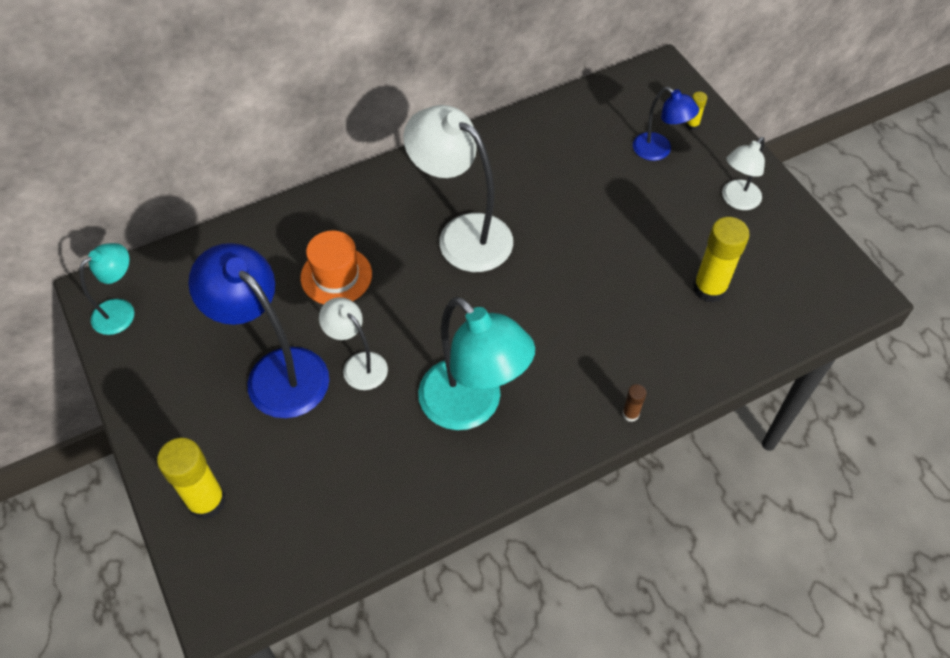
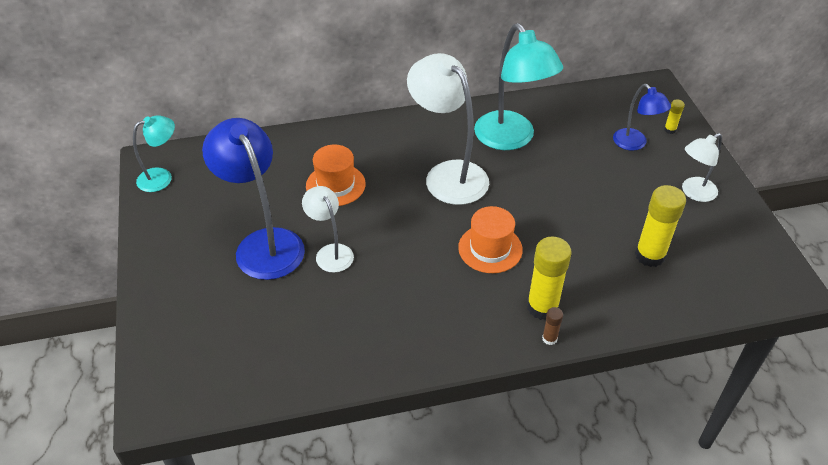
camera: 15 degrees right, 10 degrees down
yellow glue stick [157,438,226,520] -> yellow glue stick moved to [527,237,571,320]
turquoise lamp [418,297,535,430] -> turquoise lamp moved to [474,23,563,150]
none -> orange hat [458,206,523,273]

